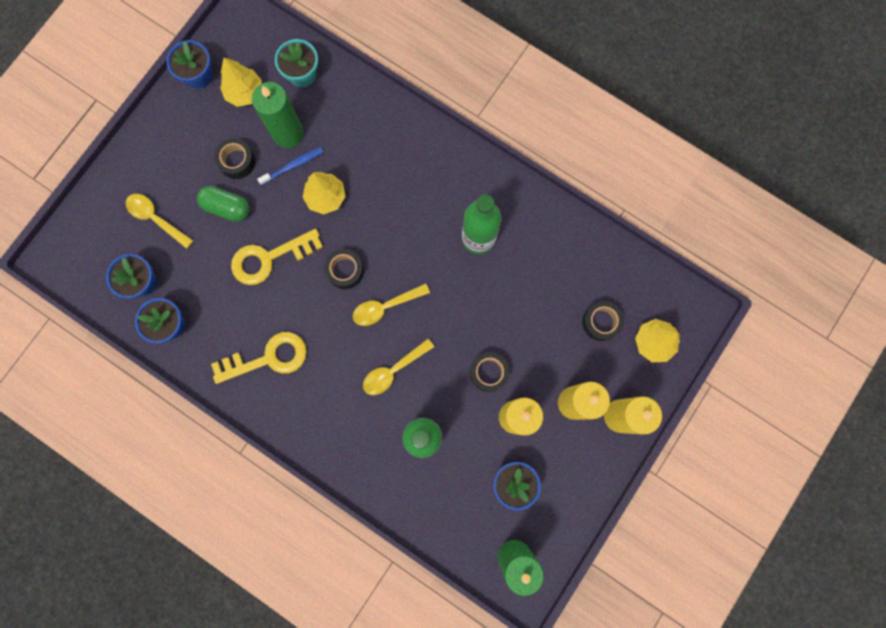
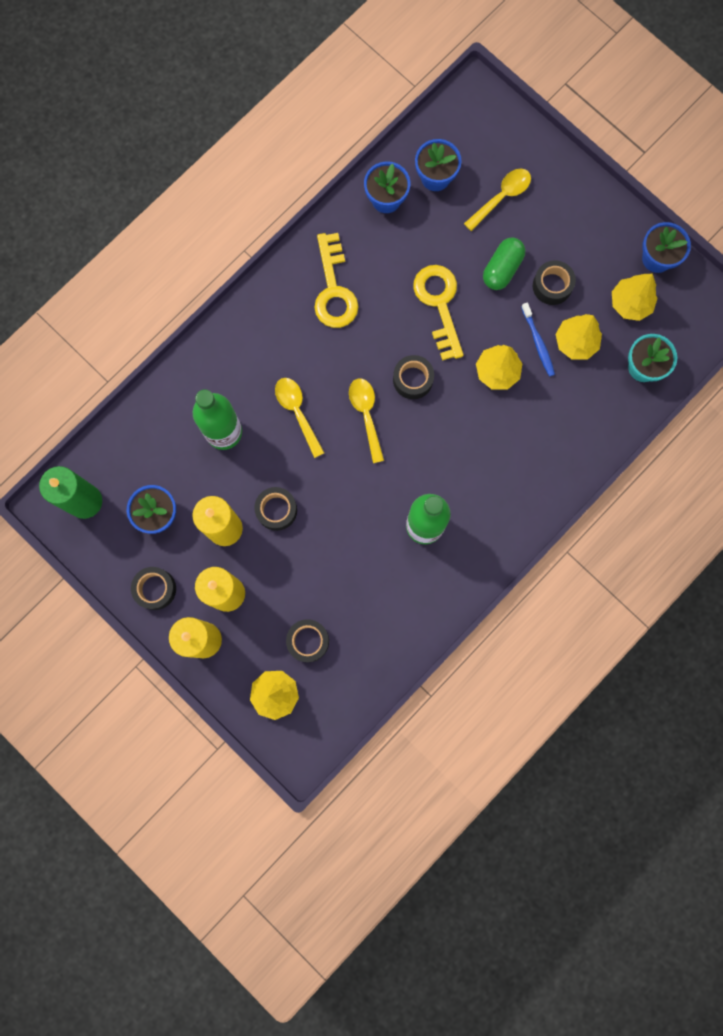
camera: 100 degrees right, 0 degrees up
green candle [252,82,303,148] -> yellow tree [556,314,602,360]
none -> black tape [131,567,176,610]

